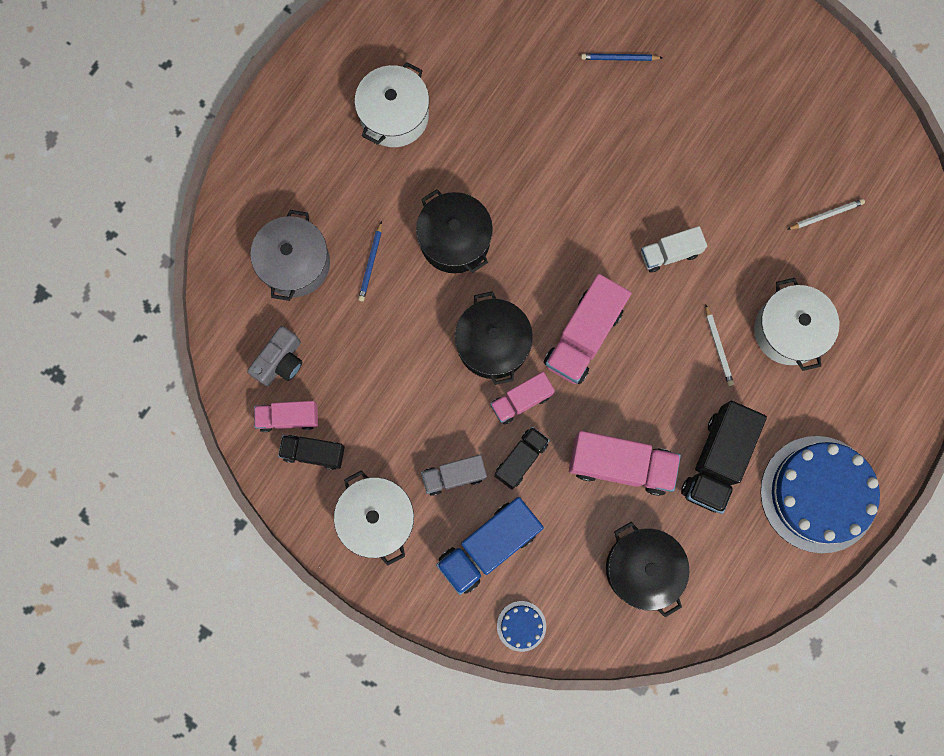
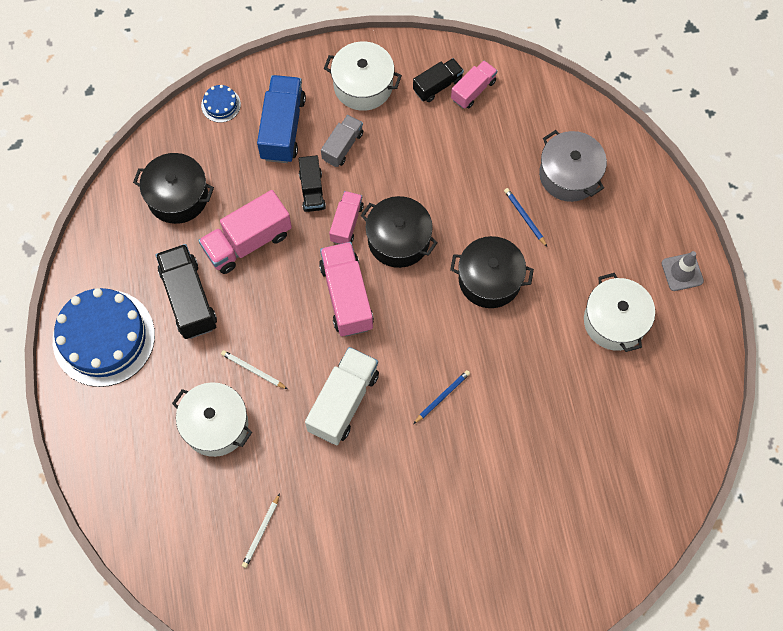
camera: 135 degrees right, 10 degrees down
grey camera [247,326,302,387] -> none
blue pencil [581,53,663,61] -> blue pencil moved to [413,370,470,424]
white truck [641,226,707,272] -> white truck [305,347,379,445], size x1.67
none -> grey traffic cone [662,251,704,291]

